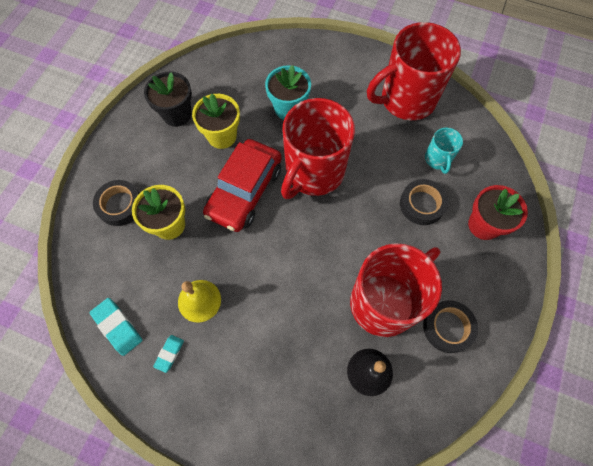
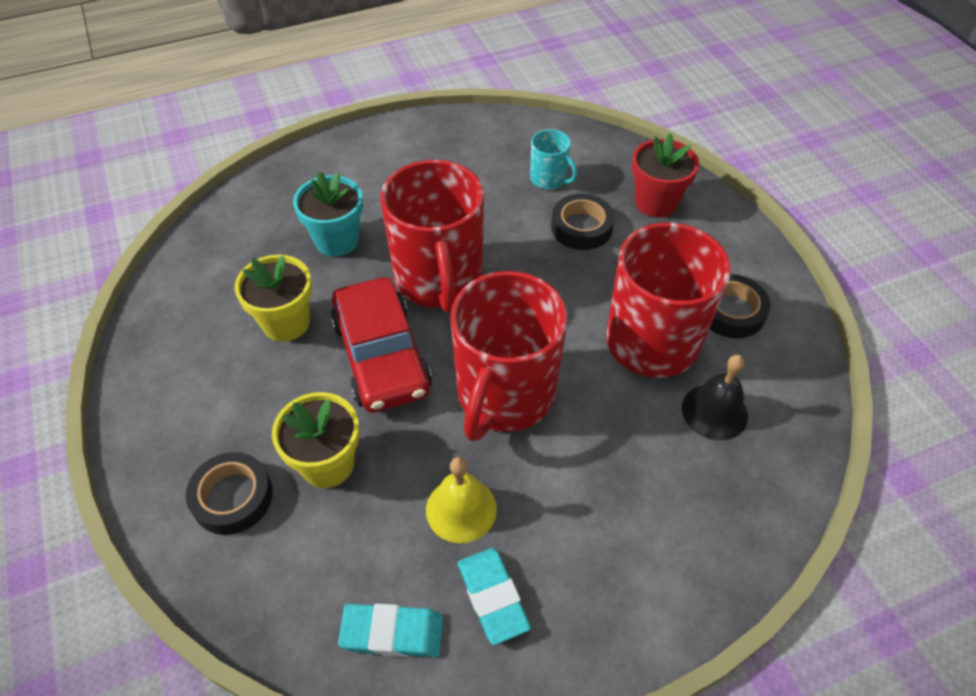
camera: 45 degrees left, 15 degrees down
black flower pot [144,72,192,127] -> none
turquoise eraser [153,335,184,373] -> turquoise eraser [458,548,531,645], size x1.62
red mug [367,22,461,120] -> red mug moved to [450,271,567,441]

